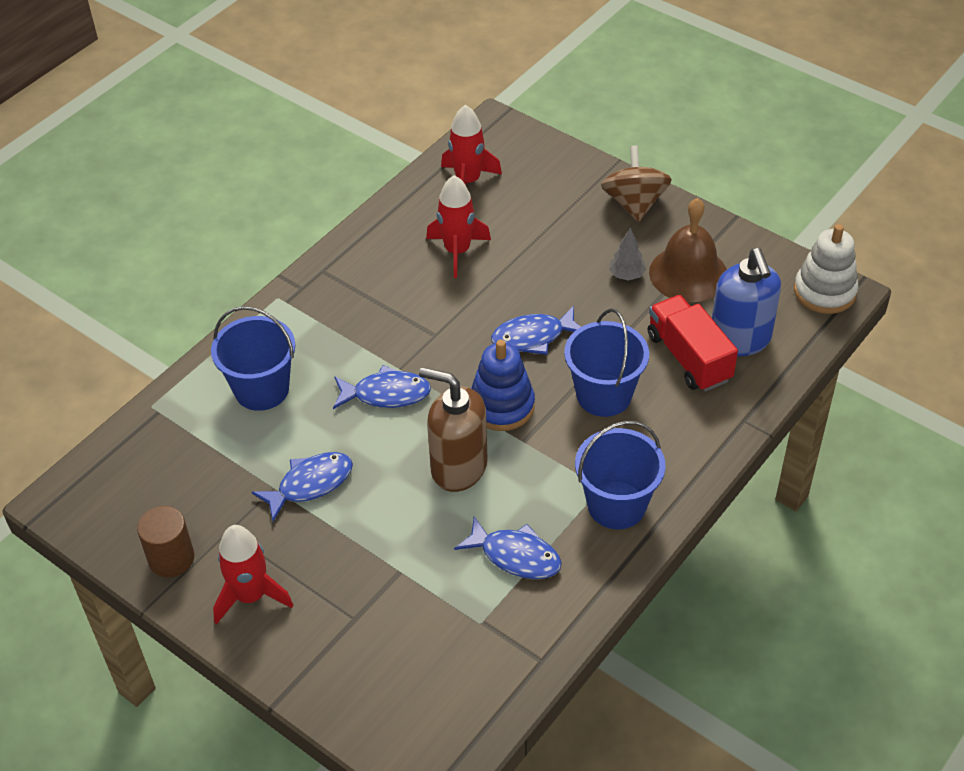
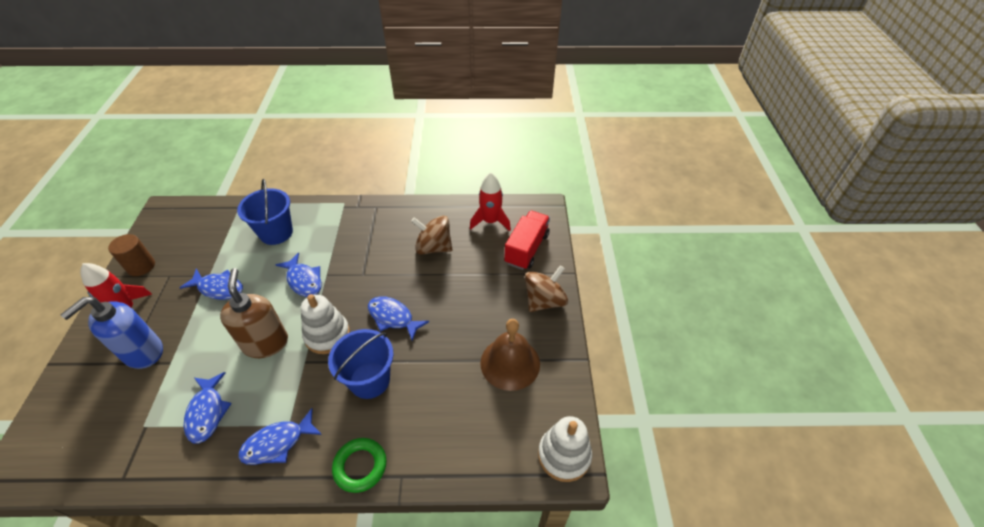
camera: 50 degrees right, 0 degrees up
red rocket [426,175,491,278] -> brown spinning top [411,216,453,255]
blue stacking toy [471,340,535,431] -> white stacking toy [301,294,350,354]
blue bucket [575,421,666,529] -> blue fish [238,408,322,465]
grey tree [609,228,646,281] -> none
red truck [648,295,738,392] -> red truck moved to [504,211,550,270]
blue soap dispenser [712,248,781,356] -> blue soap dispenser moved to [61,297,163,369]
none -> green ring [332,438,386,493]

